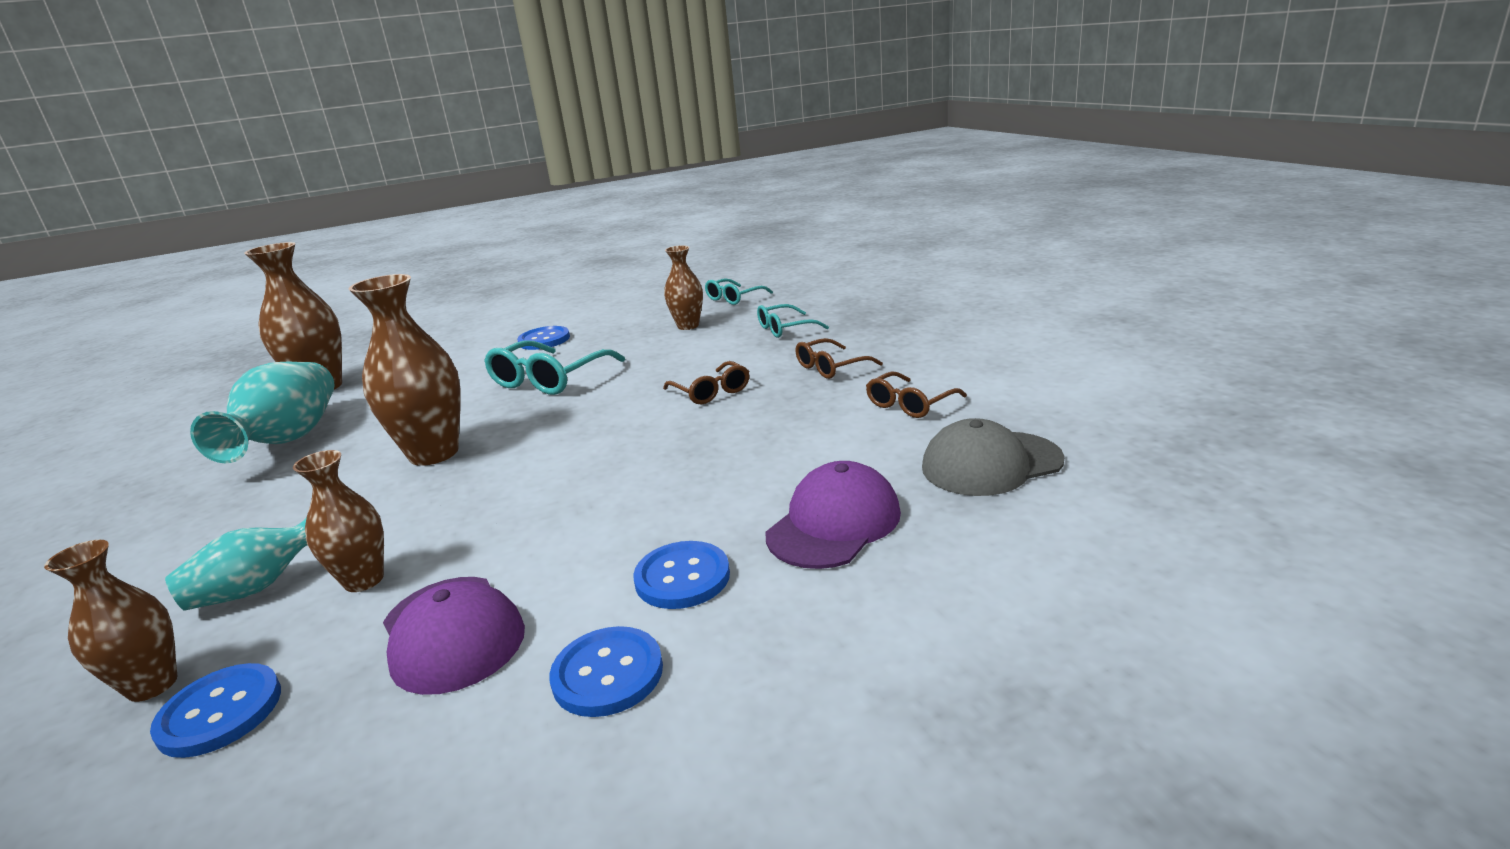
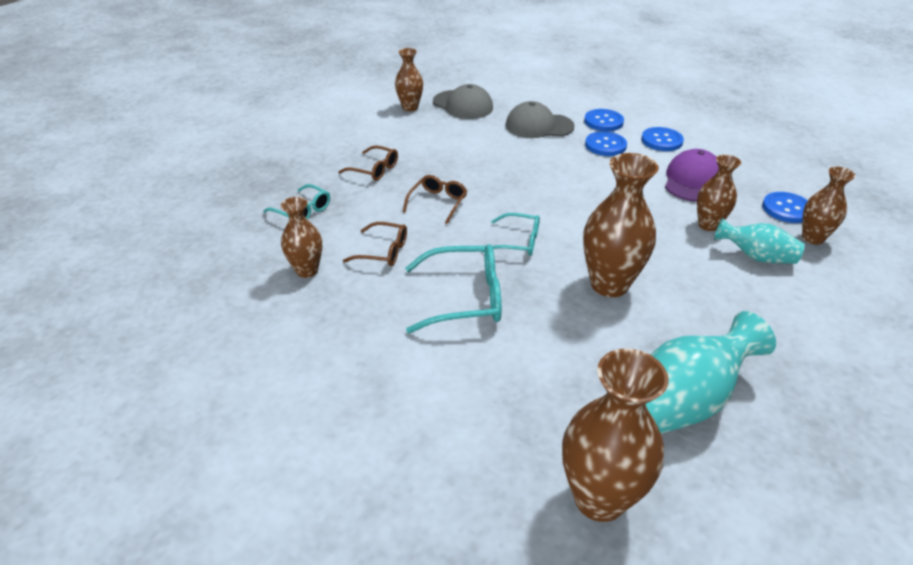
camera: 125 degrees left, 15 degrees up
blue button [517,326,570,350] -> blue button moved to [584,109,624,131]
turquoise glasses [705,278,773,305] -> turquoise glasses moved to [482,213,540,256]
purple cap [766,461,901,569] -> grey cap [506,101,575,138]
brown glasses [866,371,967,418] -> brown glasses moved to [343,222,407,266]
none -> brown vase [395,48,423,111]

